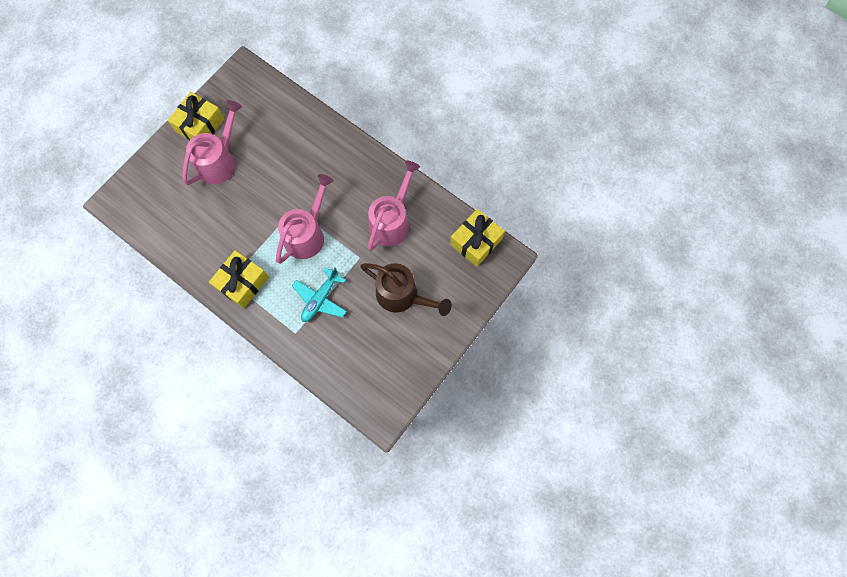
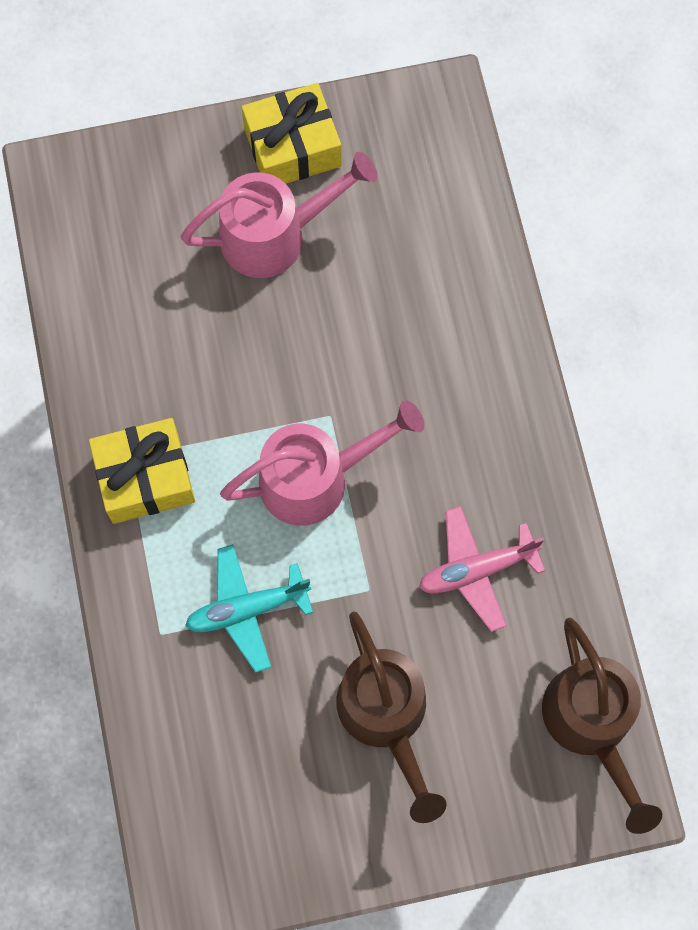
camera: 40 degrees right, 0 degrees up
pink watering can [368,160,420,251] -> pink plane [419,506,545,632]
yellow gift [450,209,505,267] -> brown watering can [542,618,662,834]

